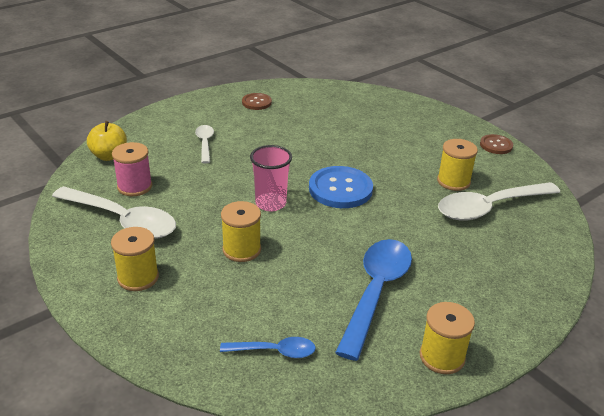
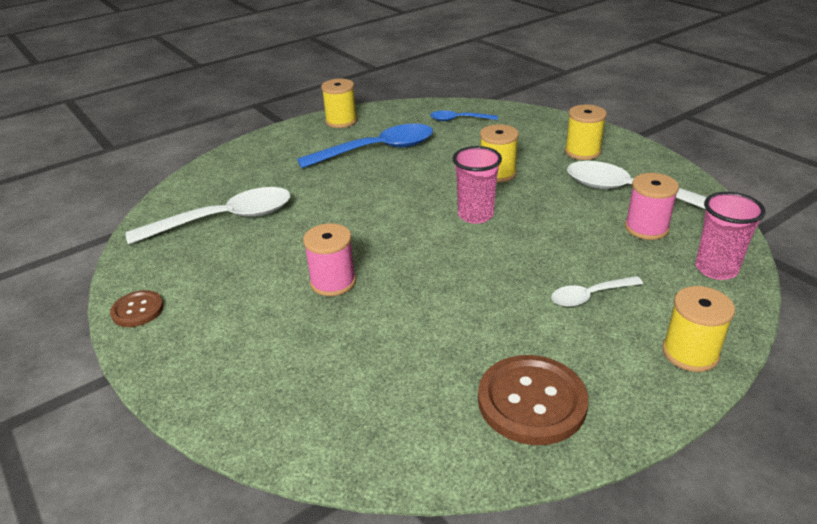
camera: 175 degrees left, 0 degrees up
yellow apple [87,121,127,161] -> pink cup [696,192,766,280]
white spoon [195,125,214,164] -> white spoon turned 75 degrees clockwise [551,276,643,307]
brown button [242,93,272,110] -> brown button [478,355,588,445], size x1.79
blue button [309,166,373,208] -> none
blue spoon [335,239,412,361] -> blue spoon turned 135 degrees counterclockwise [297,124,433,168]
yellow spool [437,139,478,191] -> yellow spool moved to [662,286,735,372]
none -> pink spool [303,223,356,296]

